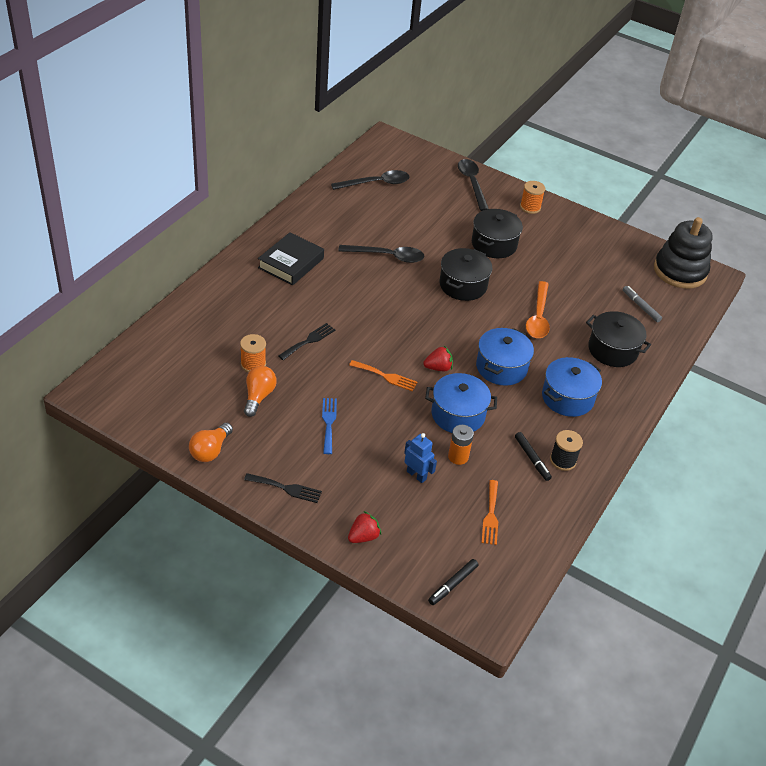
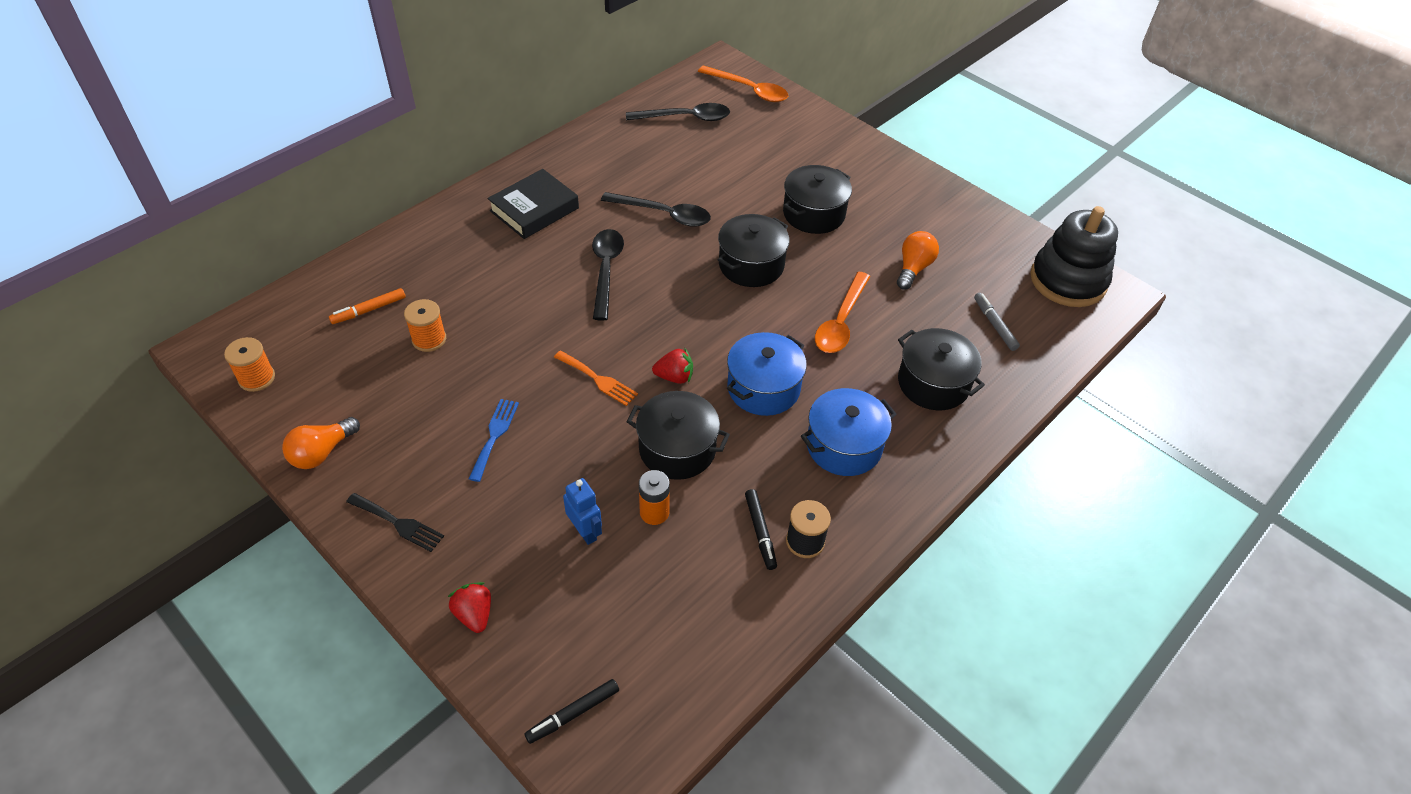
camera: 15 degrees right, 5 degrees up
orange light bulb [244,366,277,417] -> orange light bulb moved to [897,231,939,289]
black fork [279,323,335,360] -> none
red strawberry [348,511,381,543] -> red strawberry turned 90 degrees counterclockwise [448,582,491,633]
blue pot [425,373,497,433] -> black pot [626,391,730,480]
black spoon [458,159,489,211] -> black spoon moved to [592,229,624,321]
orange fork [481,480,498,545] -> none
orange spool [520,181,545,214] -> orange spool moved to [224,337,275,392]
none -> orange marker [329,288,406,324]
none -> orange spoon [698,65,788,102]

